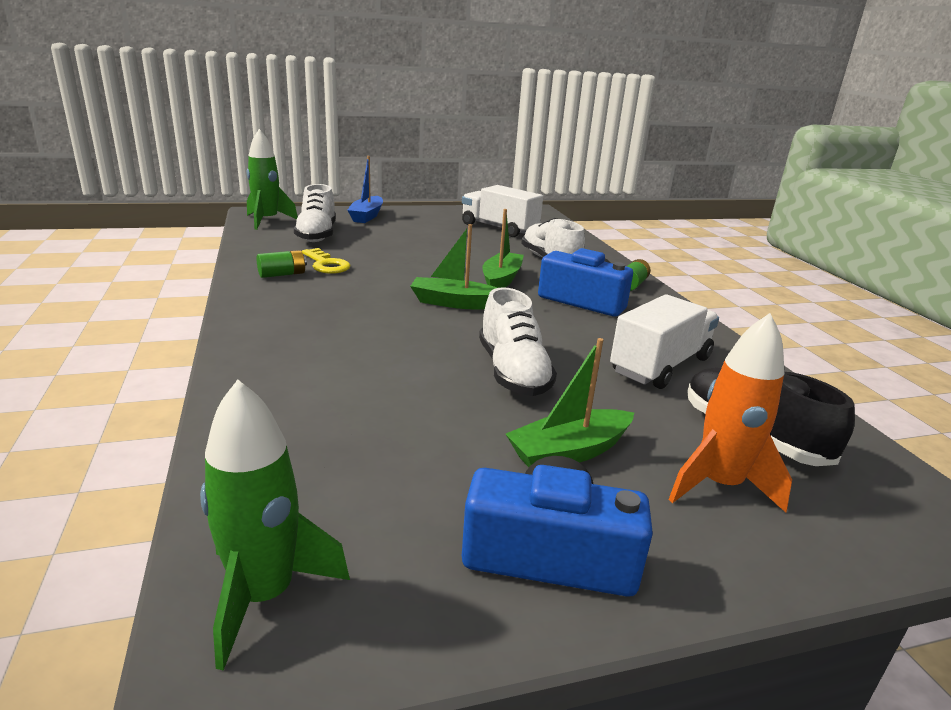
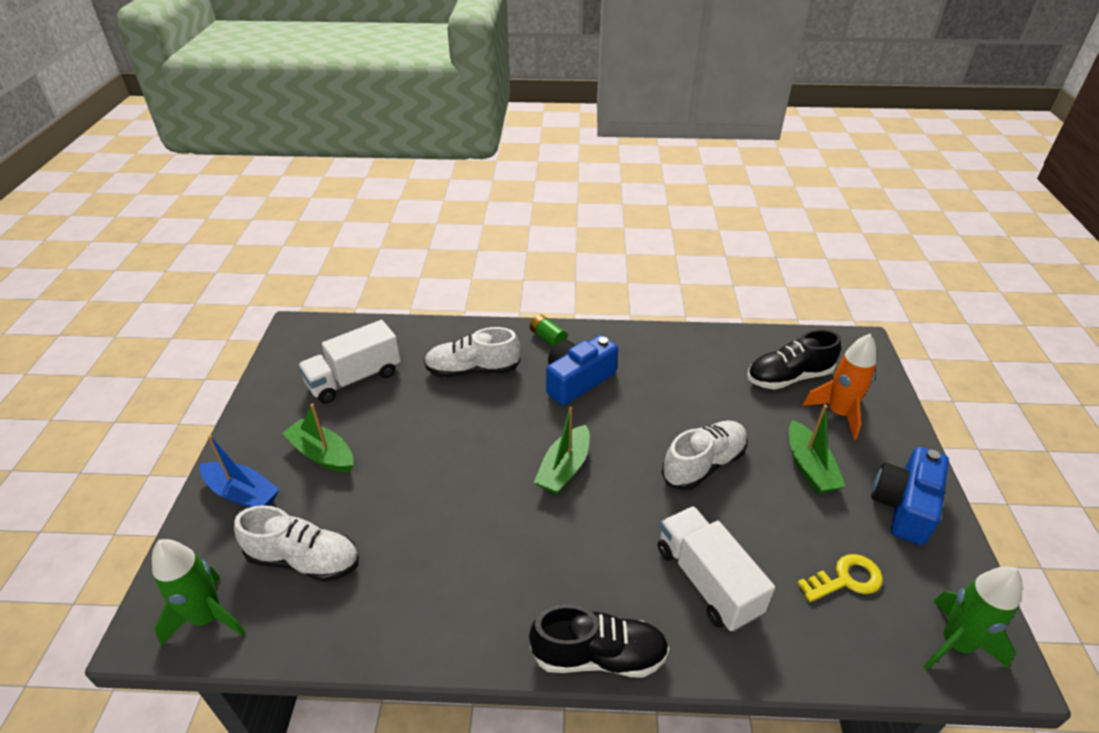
camera: 70 degrees left, 15 degrees up
green battery [257,250,307,278] -> none
yellow key [302,248,351,274] -> yellow key moved to [797,554,883,602]
white shoe [479,287,557,396] -> white shoe turned 45 degrees counterclockwise [661,420,748,490]
green boat [482,209,524,288] -> green boat moved to [282,403,353,472]
white truck [610,294,719,389] -> white truck moved to [658,506,775,632]
none -> black shoe [529,605,669,678]

